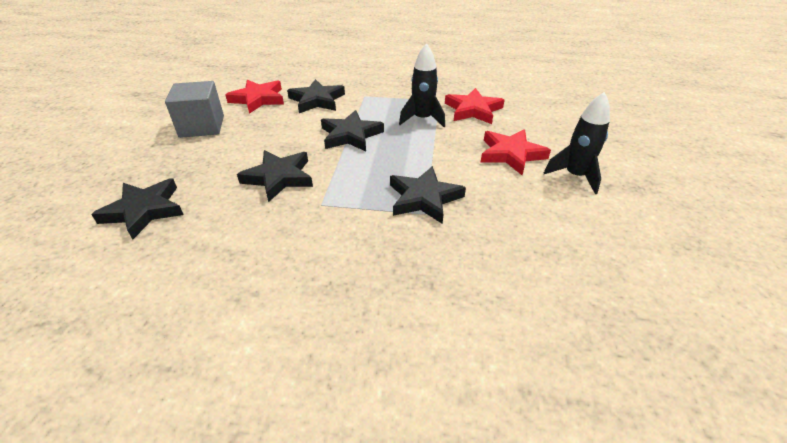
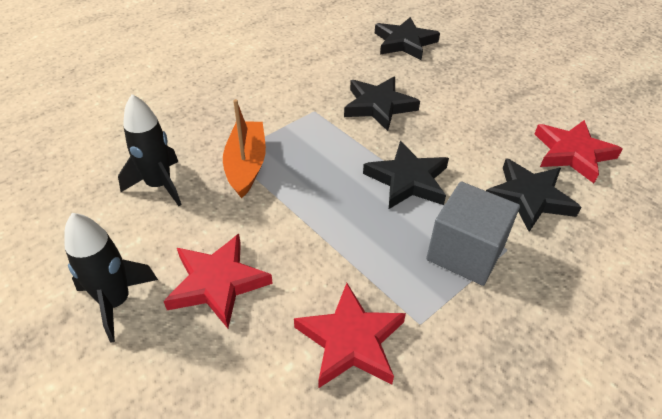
camera: 130 degrees right, 5 degrees up
grey cube [165,81,224,138] -> grey cube moved to [426,181,520,286]
black star [390,166,466,224] -> orange boat [223,99,266,199]
black rocket [399,43,445,127] -> black rocket moved to [118,94,182,206]

